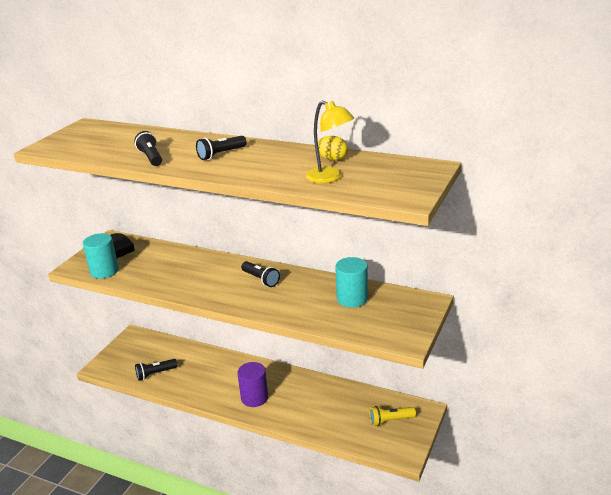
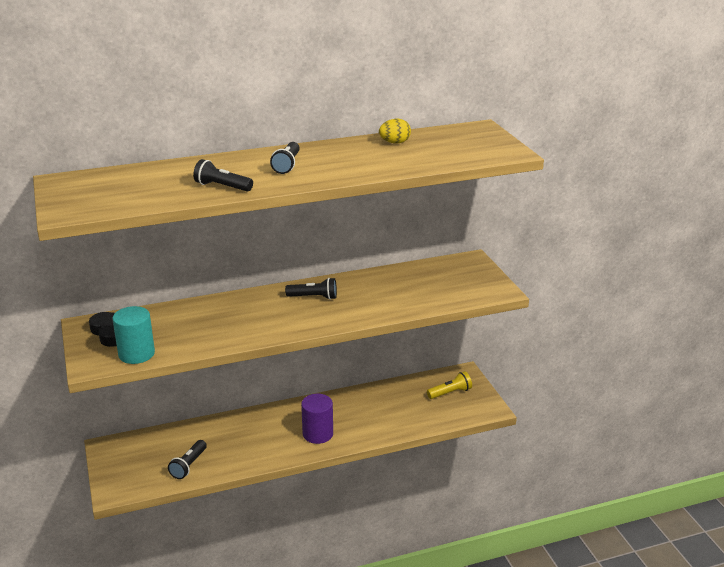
camera: 45 degrees left, 0 degrees up
yellow lamp [306,101,354,183] -> none
turquoise cylinder [335,257,368,308] -> none
yellow flashlight [369,406,416,426] -> yellow flashlight turned 150 degrees counterclockwise [427,371,472,399]

